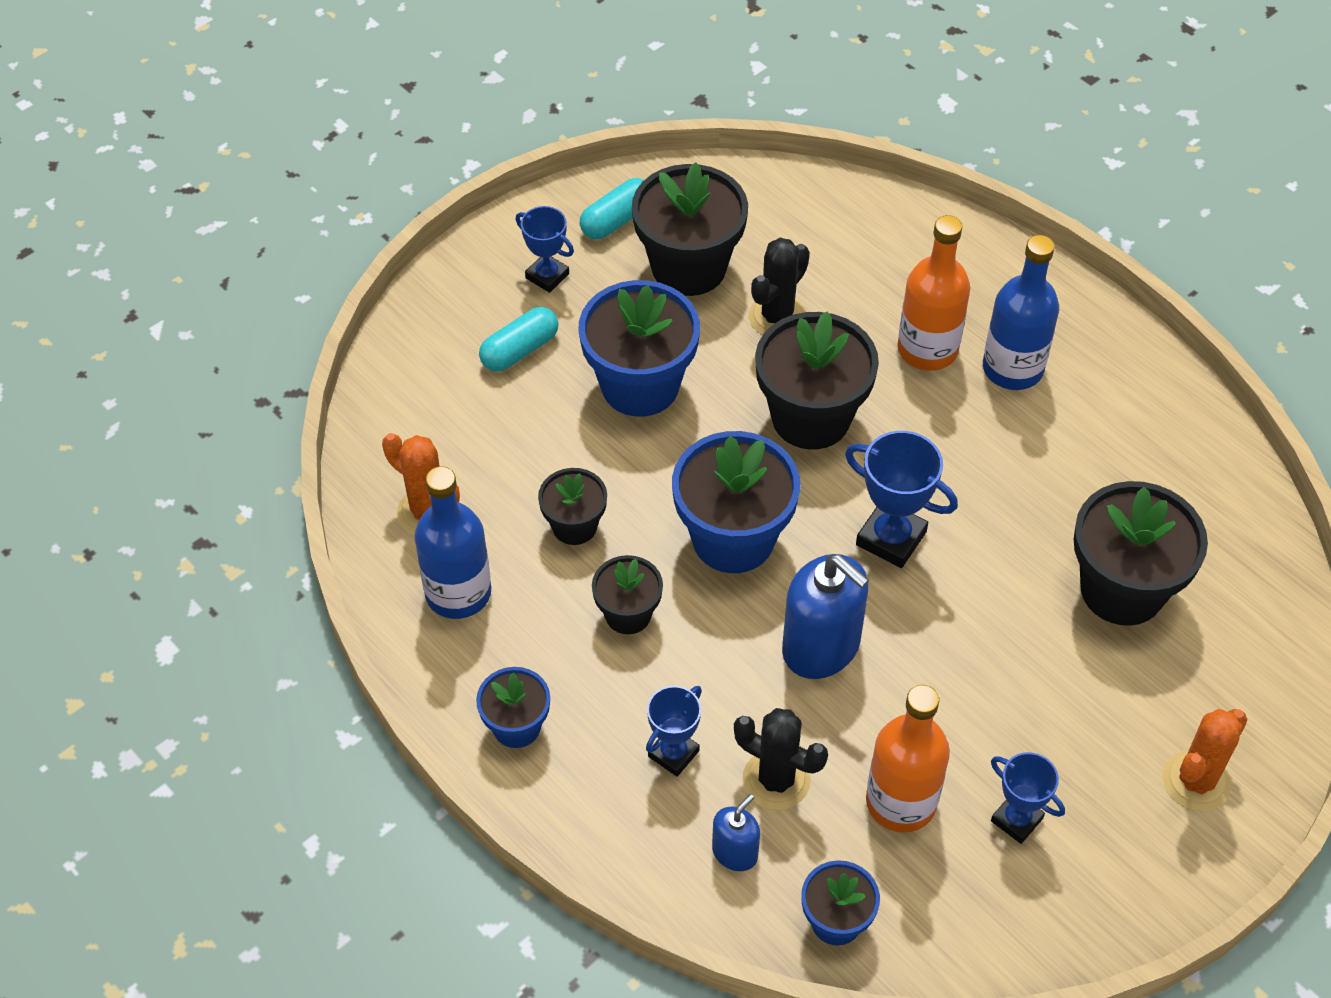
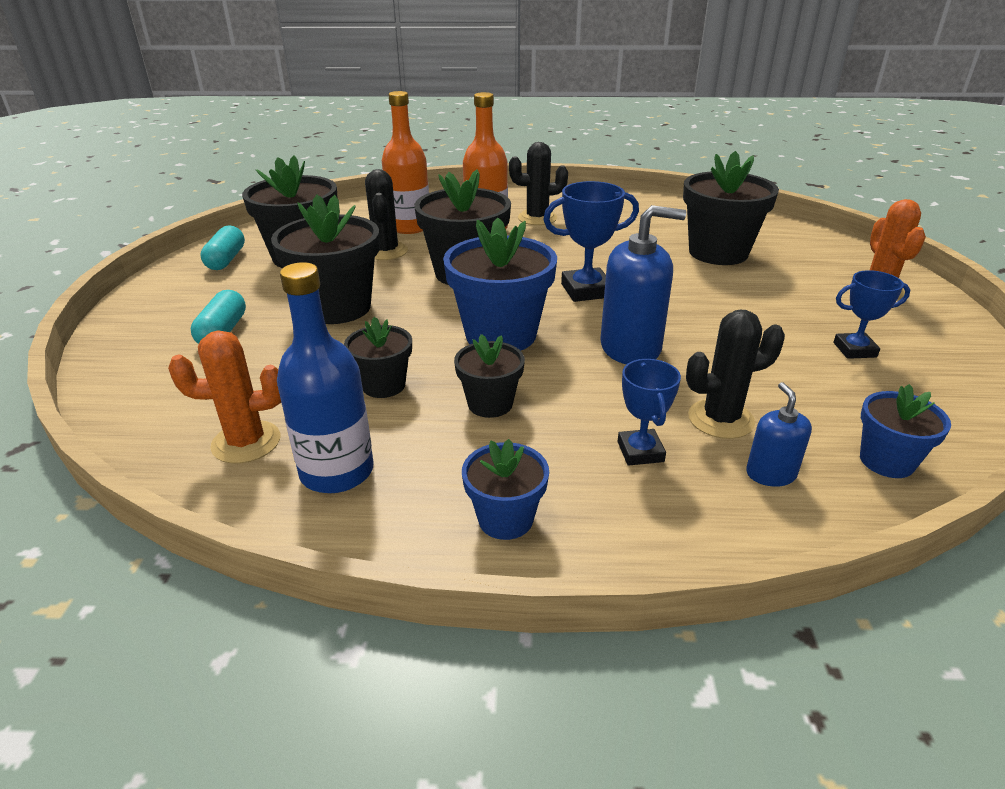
camera: 45 degrees left, 20 degrees down
blue trophy [515,206,574,293] -> none
blue flower pot [578,280,700,417] -> black flower pot [271,195,380,324]
orange bottle [866,685,950,833] -> orange bottle moved to [382,91,429,234]
blue bottle [983,235,1059,390] -> black cactus [509,142,568,225]

